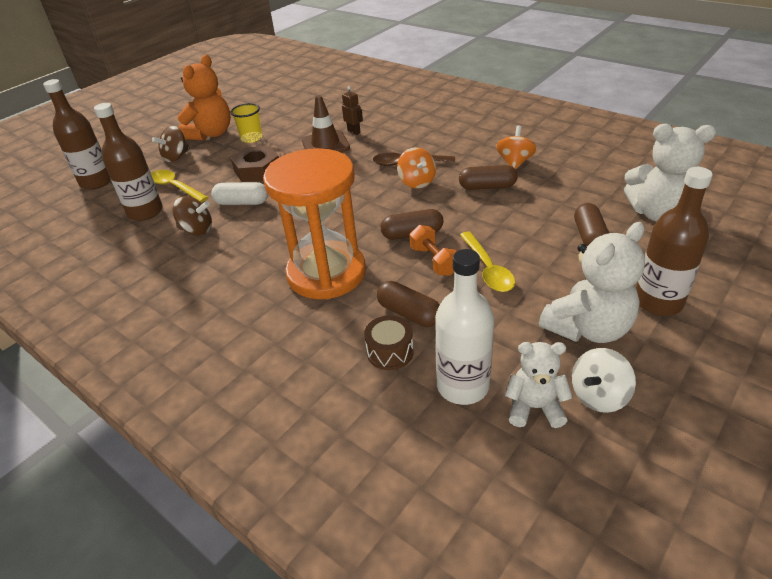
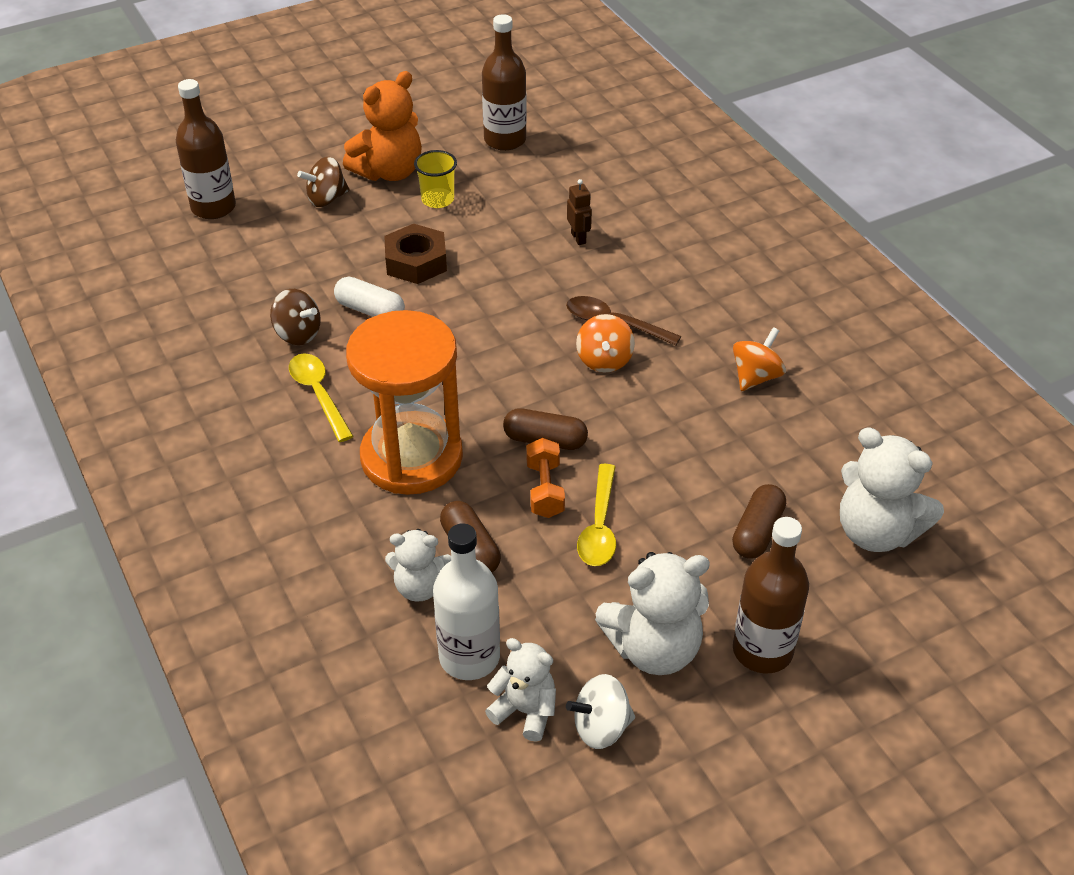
camera: 20 degrees right, 5 degrees up
brown bottle [94,103,163,221] -> brown bottle moved to [482,14,527,151]
yellow spoon [151,170,208,202] -> yellow spoon moved to [289,354,354,442]
brown traffic cone [302,95,350,152] -> none
brown drum [364,315,414,370] -> white teddy bear [385,529,451,602]
brown capsule [459,165,518,190] -> none

